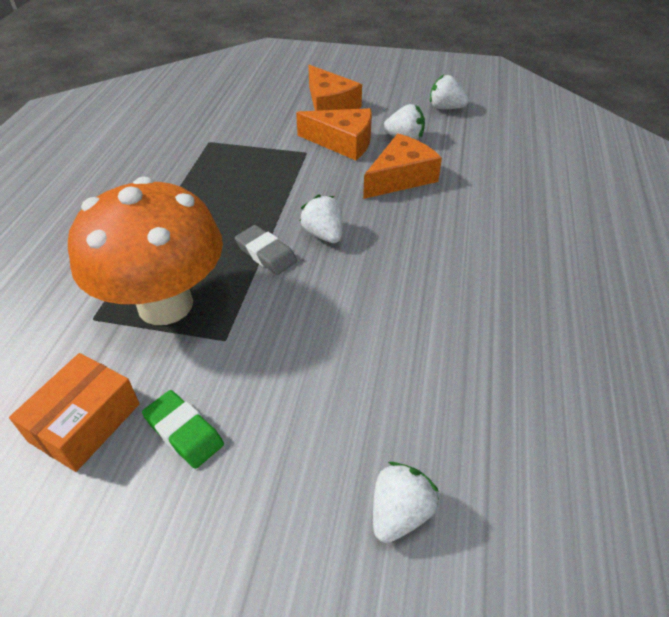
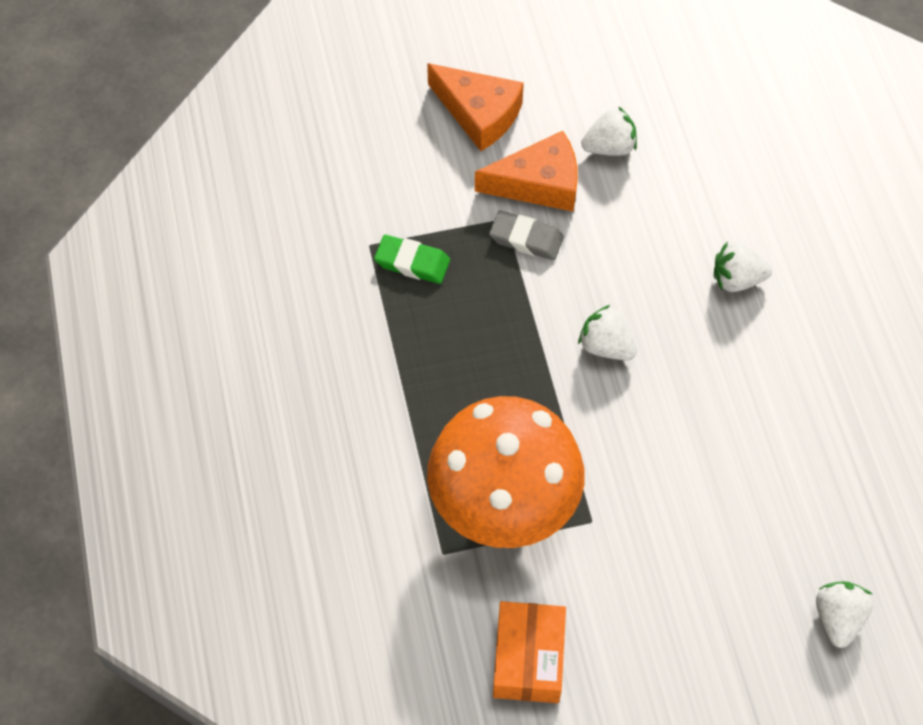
camera: 25 degrees left, 15 degrees up
green eraser [142,390,224,469] -> green eraser moved to [374,235,450,284]
grey eraser [235,225,297,275] -> grey eraser moved to [489,210,564,260]
orange cheese [363,134,442,199] -> none
white strawberry [430,75,469,109] -> white strawberry moved to [714,241,772,292]

